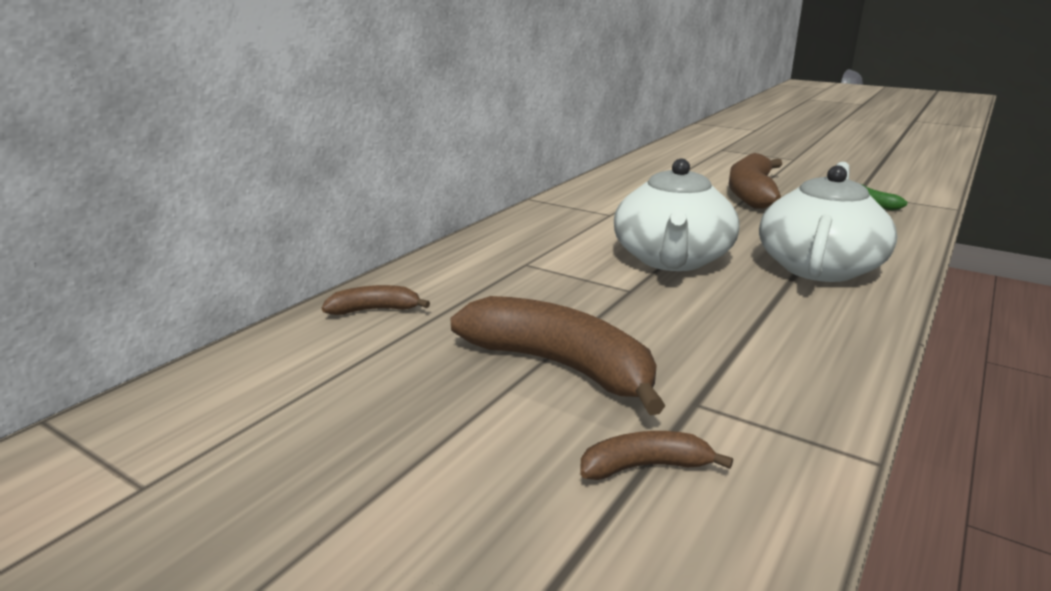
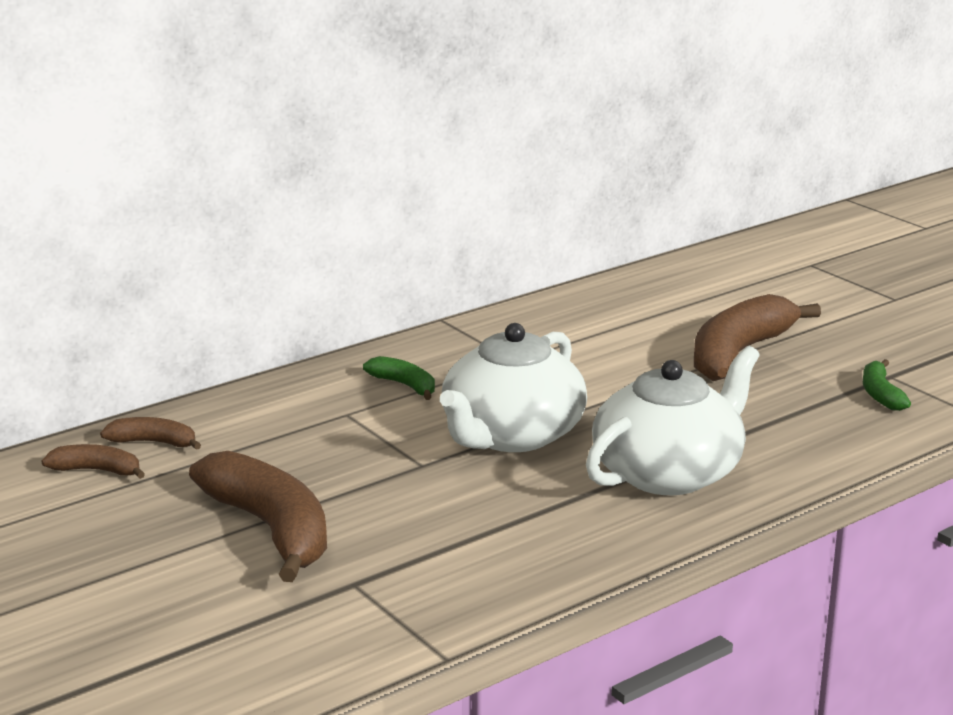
camera: 20 degrees right, 0 degrees up
brown banana [580,431,733,480] -> brown banana moved to [42,444,145,479]
none -> green banana [363,356,435,400]

